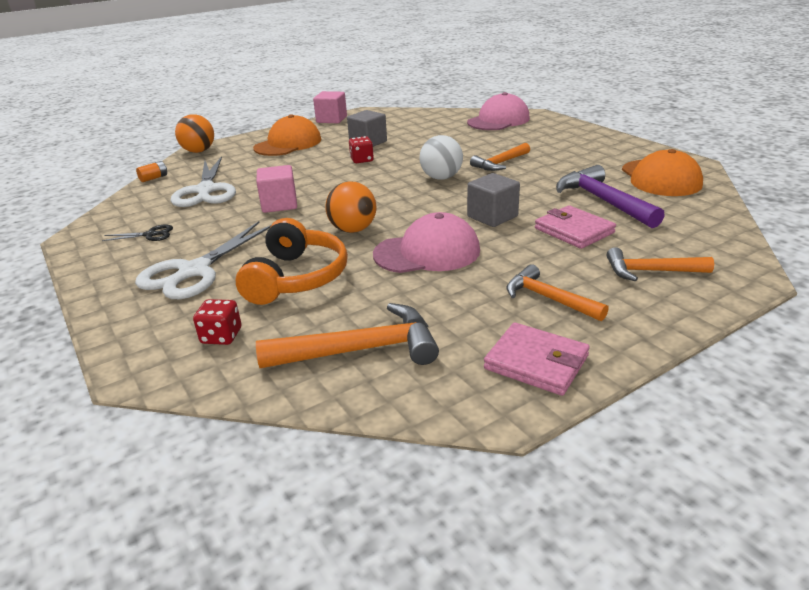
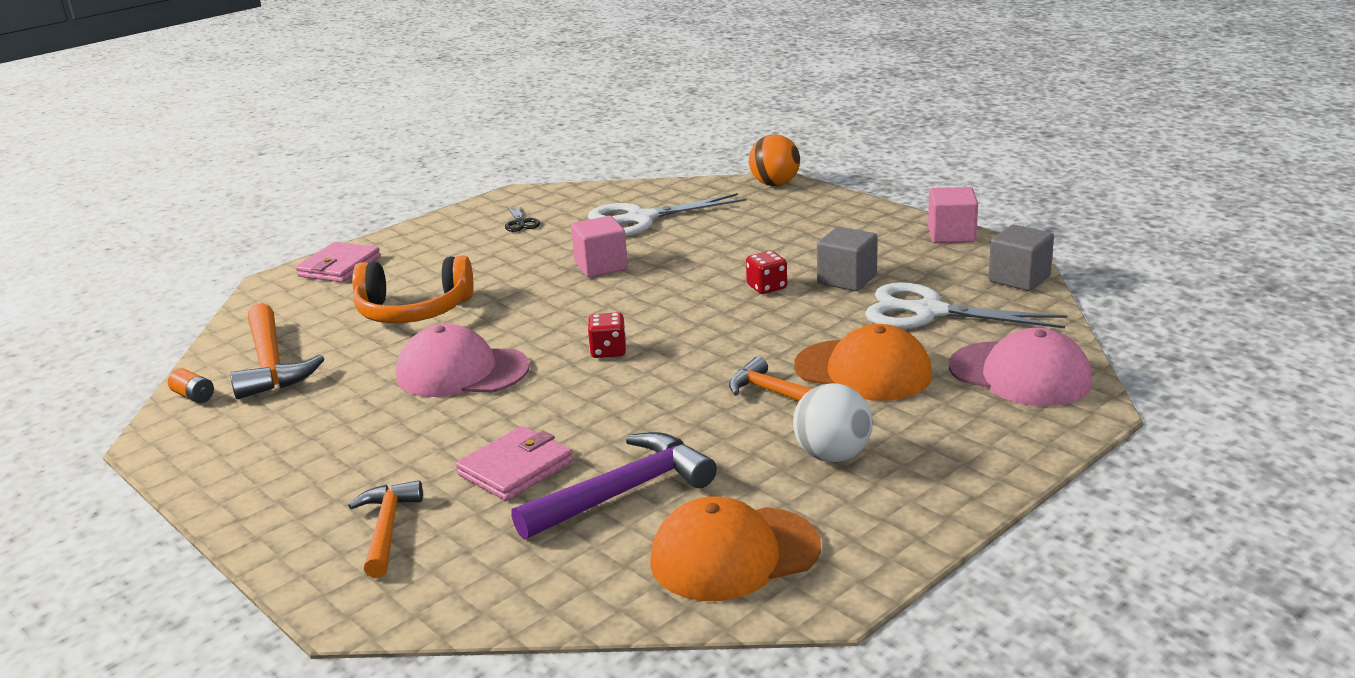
camera: 80 degrees right, 5 degrees down
white scissors [135,221,271,299] -> white scissors moved to [865,282,1067,329]
orange battery [136,161,167,182] -> orange battery moved to [168,368,214,403]
red dice [193,299,241,345] -> red dice moved to [588,312,626,358]
orange cap [253,114,322,156] -> orange cap moved to [794,324,933,401]
orange ball [325,181,376,233] -> none
pink cap [373,212,480,273] -> pink cap turned 120 degrees clockwise [396,324,530,397]
white ball [419,135,463,180] -> white ball moved to [793,383,873,462]
grey cube [467,173,520,227] -> grey cube moved to [988,225,1054,291]
pink wallet [484,322,590,396] -> pink wallet moved to [296,242,381,282]
orange hammer [506,264,608,321] -> none

